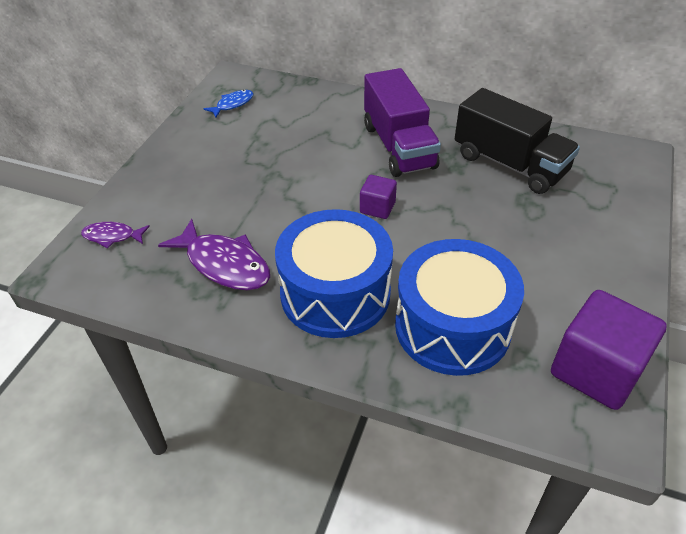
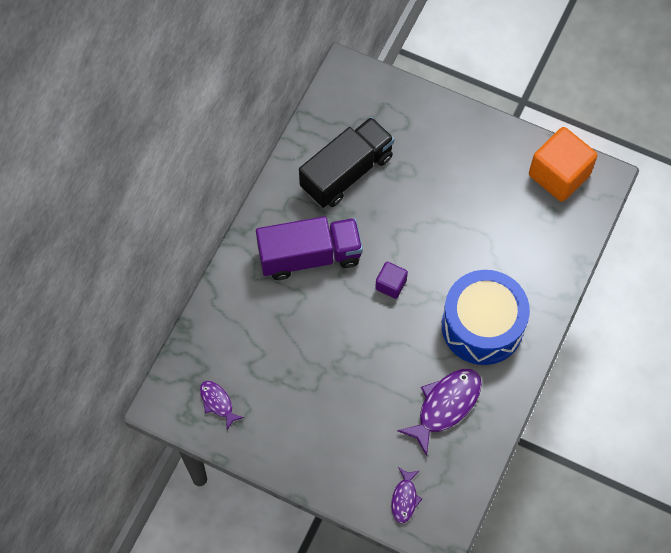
camera: 85 degrees left, 20 degrees up
blue fish [204,90,254,117] -> purple fish [200,381,244,430]
blue drum [395,239,524,376] -> none
purple cube [551,290,667,410] -> orange cube [529,127,597,202]

